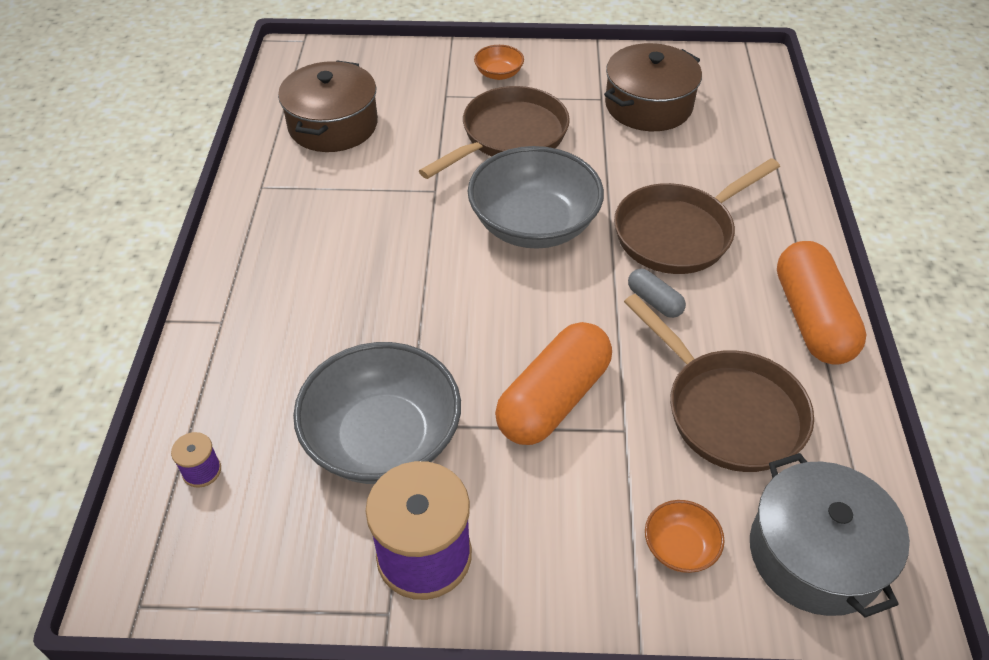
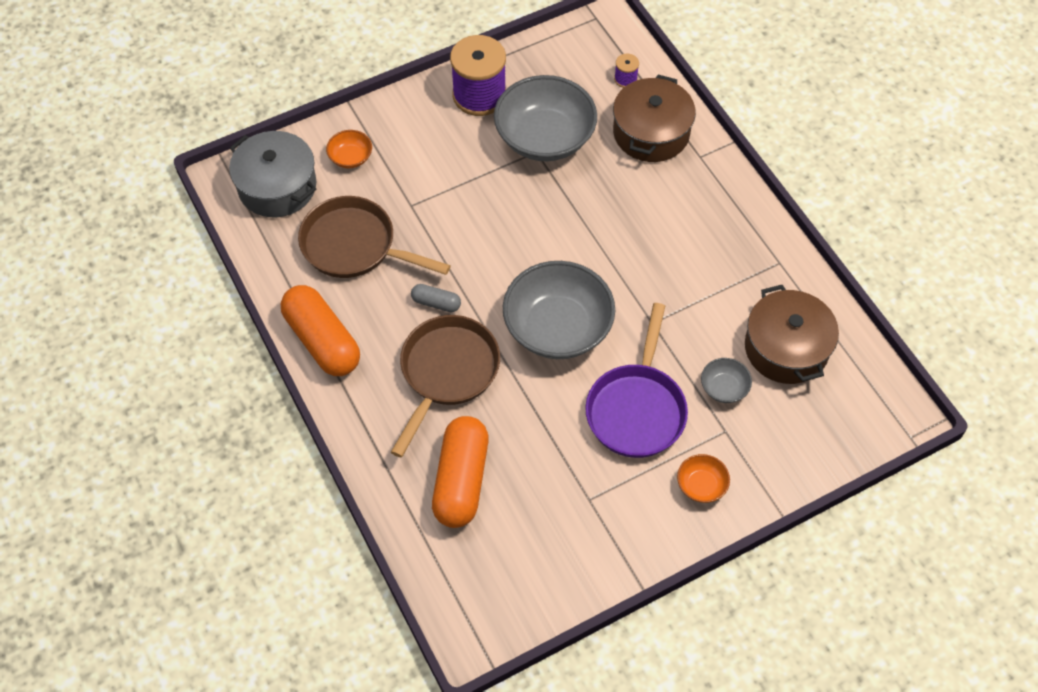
camera: 150 degrees right, 10 degrees up
brown pan [419,86,570,179] -> purple pan [585,303,688,458]
orange capsule [495,322,612,445] -> orange capsule moved to [432,416,489,528]
brown pot [604,43,702,131] -> brown pot moved to [613,75,696,162]
none -> grey bowl [701,358,752,403]

